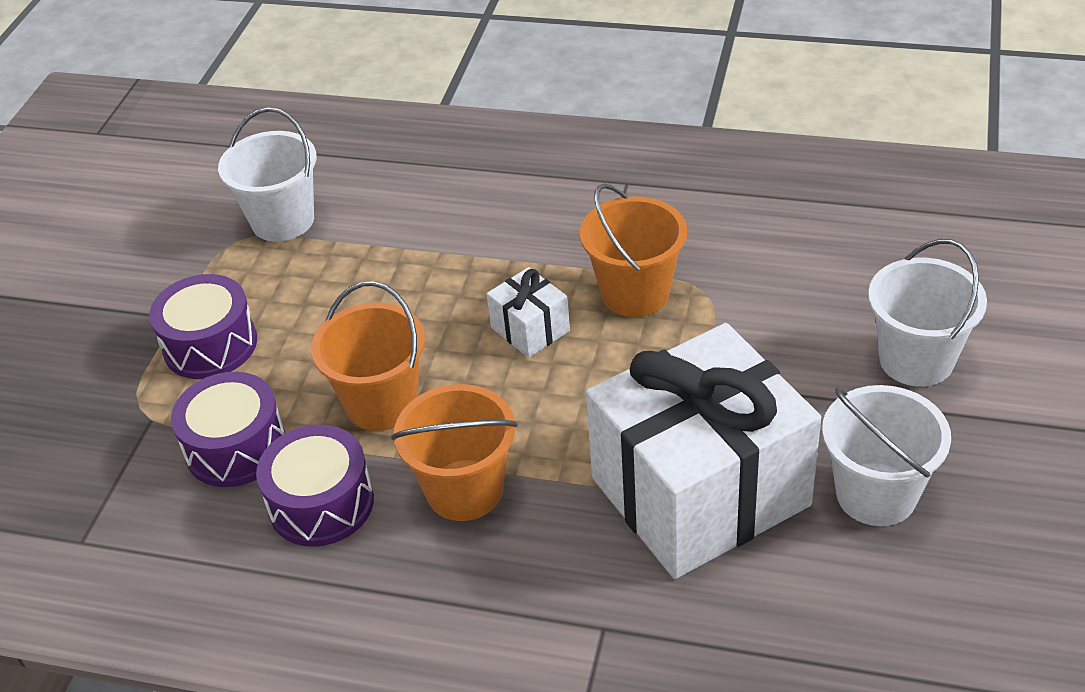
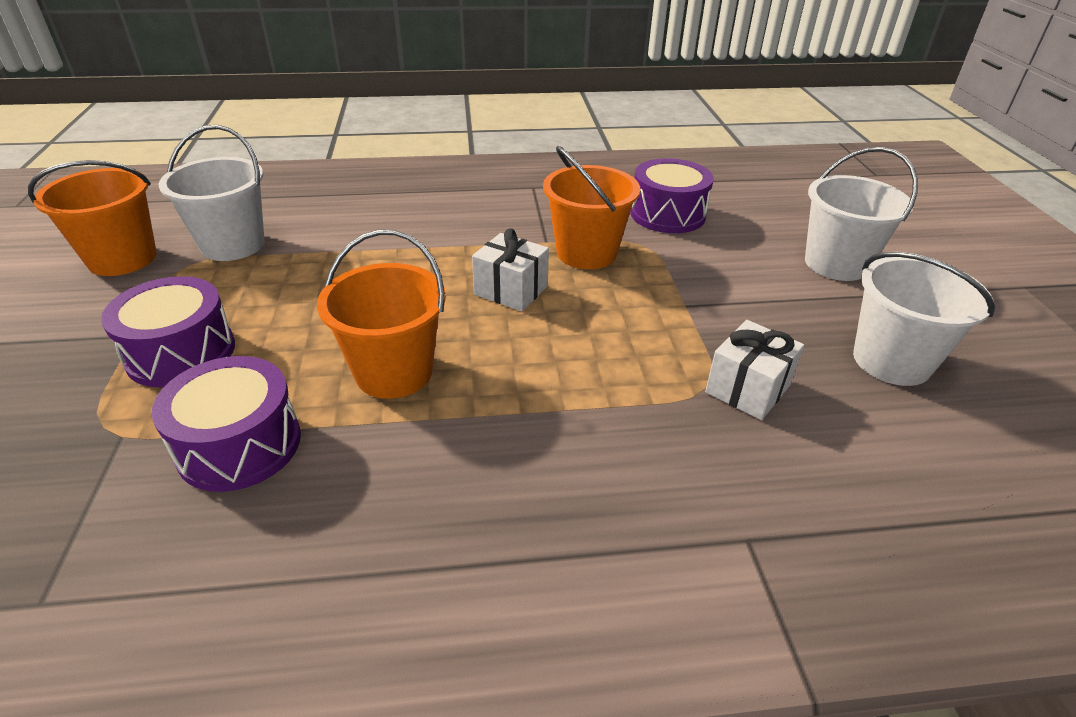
camera: 25 degrees left, 5 degrees down
purple drum [256,424,374,547] -> purple drum moved to [630,158,714,233]
orange bucket [391,384,518,521] -> orange bucket moved to [28,160,157,276]
white gift [586,323,821,579] -> white gift [705,320,804,420], size x0.41

